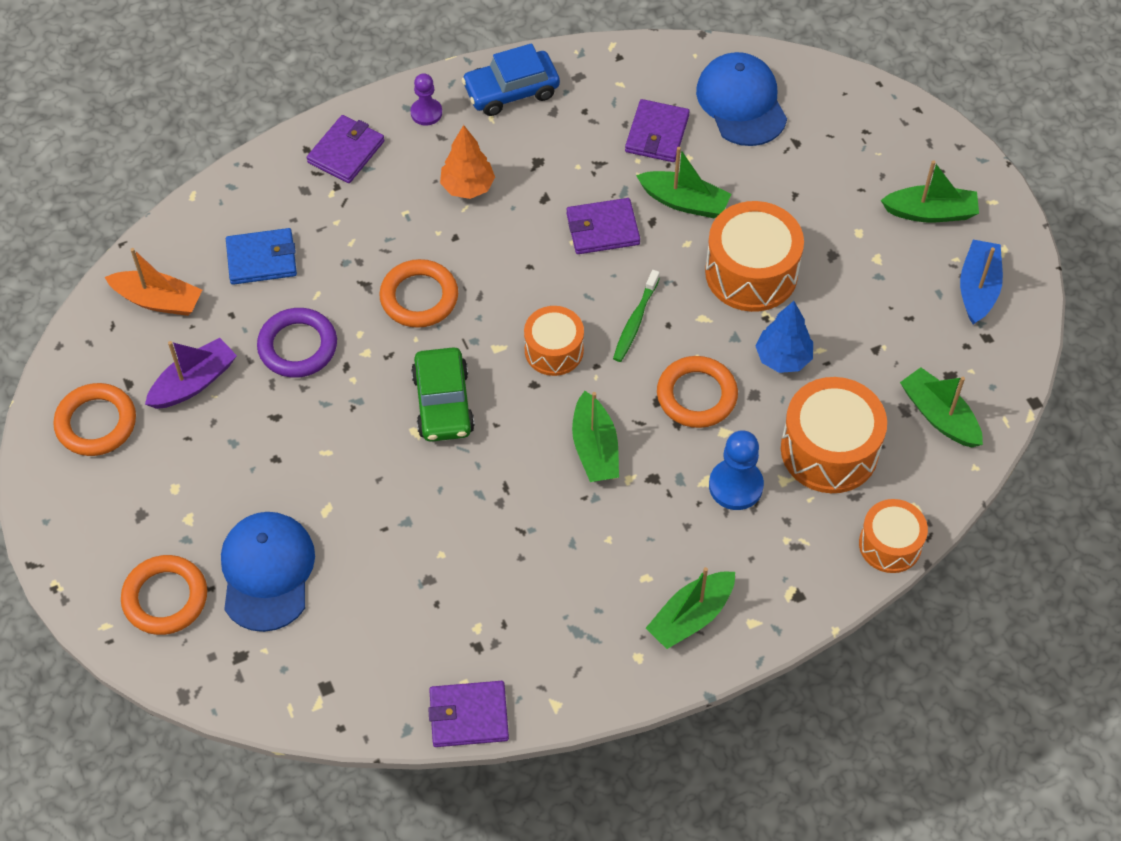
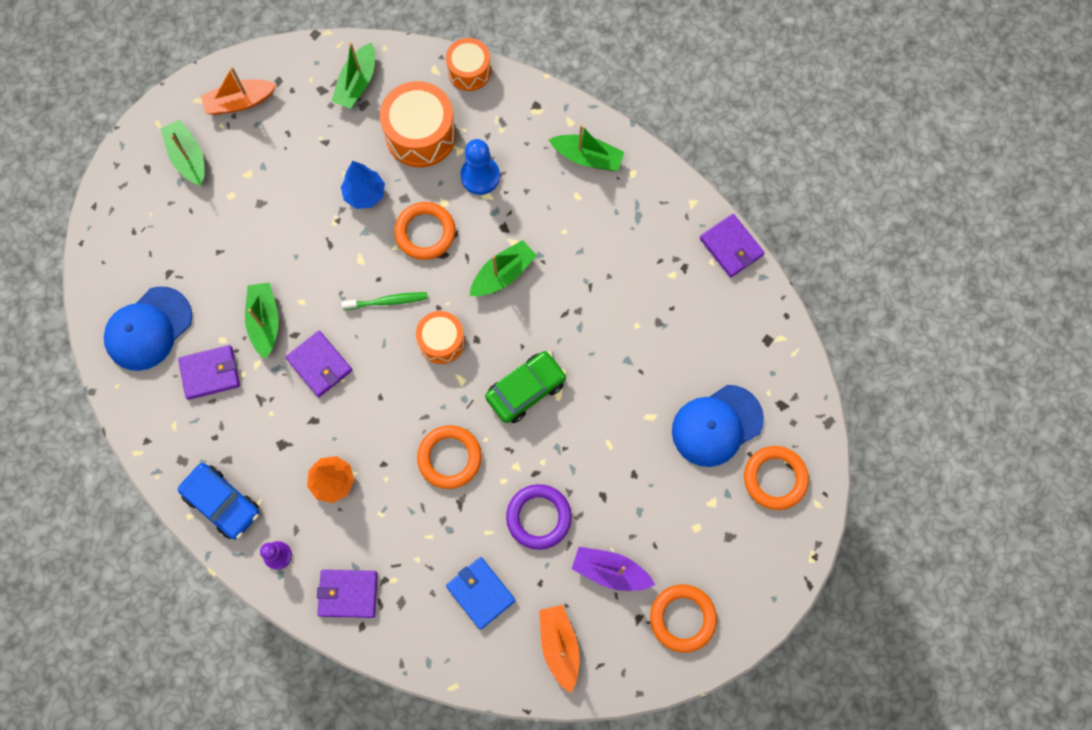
camera: 120 degrees left, 15 degrees up
orange drum [705,201,804,312] -> none
blue boat [960,240,1003,325] -> orange boat [201,67,277,115]

